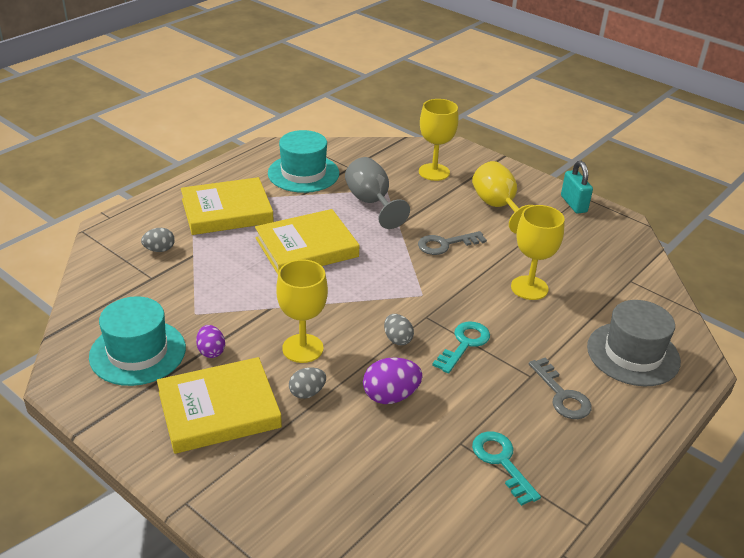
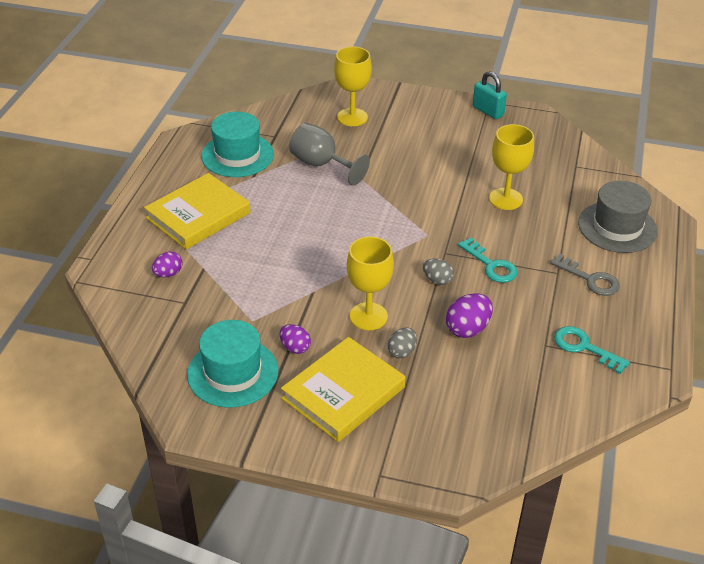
camera: 25 degrees left, 5 degrees up
grey egg [141,228,175,252] -> purple egg [152,251,183,277]
yellow book [255,209,359,274] -> none
grey key [418,231,487,255] -> none
turquoise key [432,322,490,373] -> turquoise key turned 135 degrees clockwise [458,237,518,283]
yellow goblet [472,161,533,234] -> none

